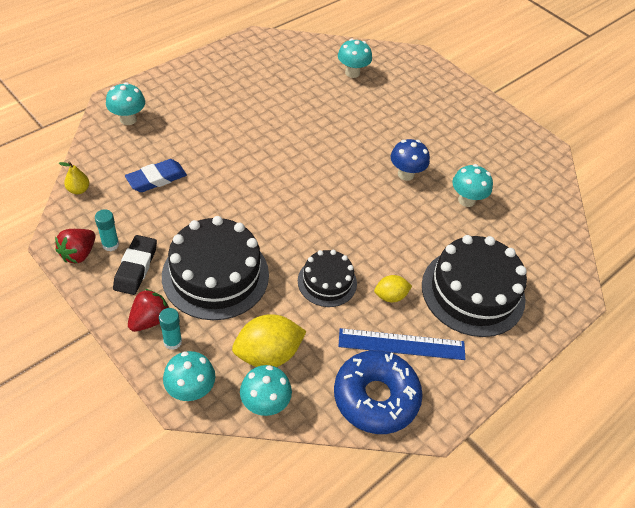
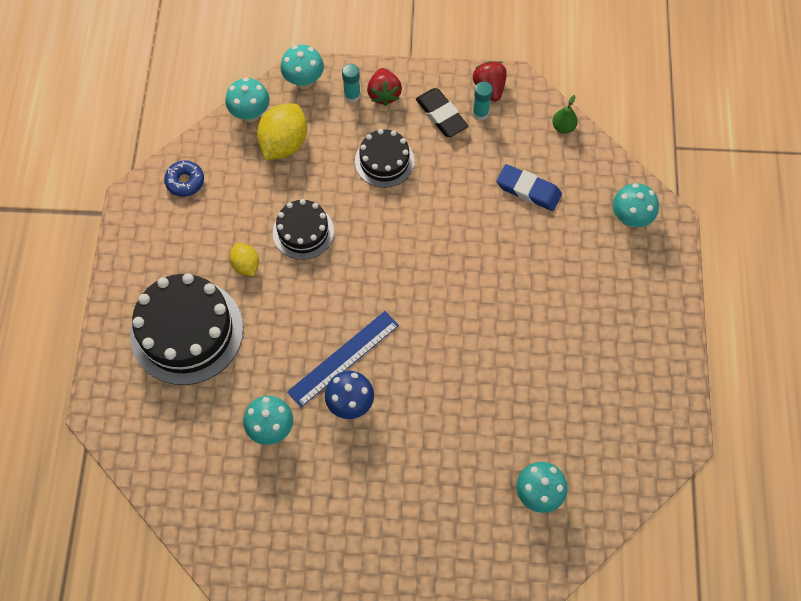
camera: 140 degrees right, 15 degrees up
yellow pear [59,162,89,194] -> green pear [552,95,578,133]
blue eraser [125,159,187,192] -> blue eraser turned 75 degrees counterclockwise [496,164,562,211]
black cake [162,216,269,320] -> black cake [355,129,414,188], size x0.57
blue donut [334,350,423,434] -> blue donut [164,160,204,197], size x0.50
blue ruler [338,328,466,360] -> blue ruler moved to [287,311,399,407]
yellow lemon [374,275,412,302] -> yellow lemon turned 60 degrees counterclockwise [230,243,259,277]

